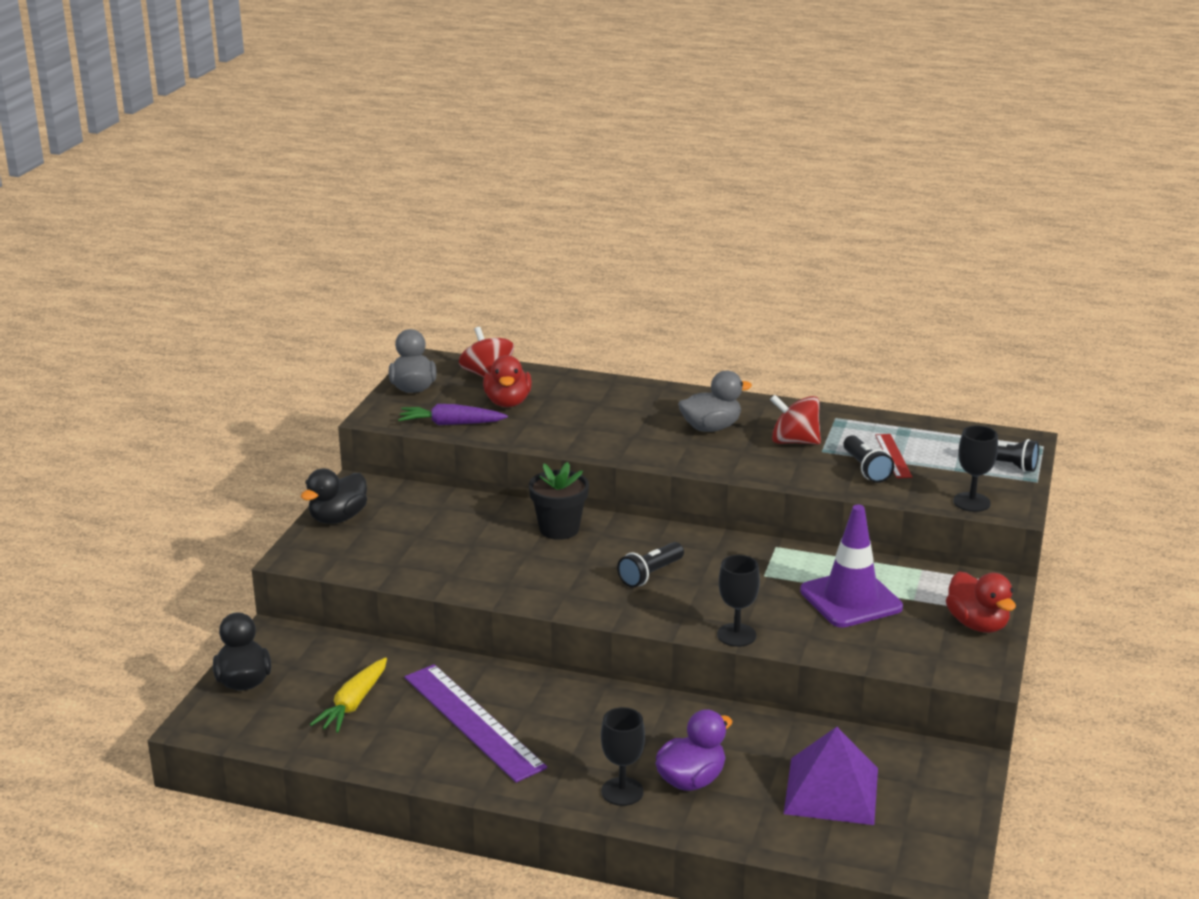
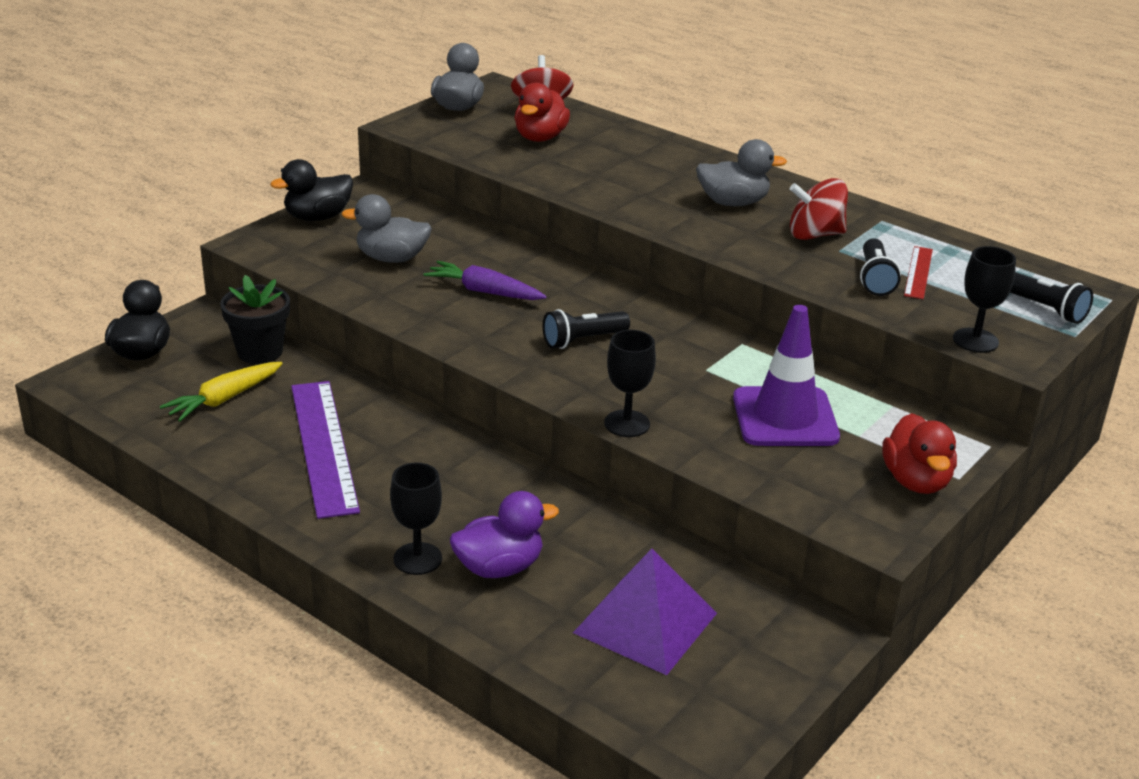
camera: 20 degrees right, 5 degrees up
purple carrot [398,404,508,425] -> purple carrot moved to [423,261,547,300]
black flower pot [529,462,589,540] -> black flower pot moved to [220,275,290,364]
red spinning top [770,395,821,445] -> red spinning top turned 45 degrees counterclockwise [790,178,848,240]
none -> grey duck [341,194,432,263]

